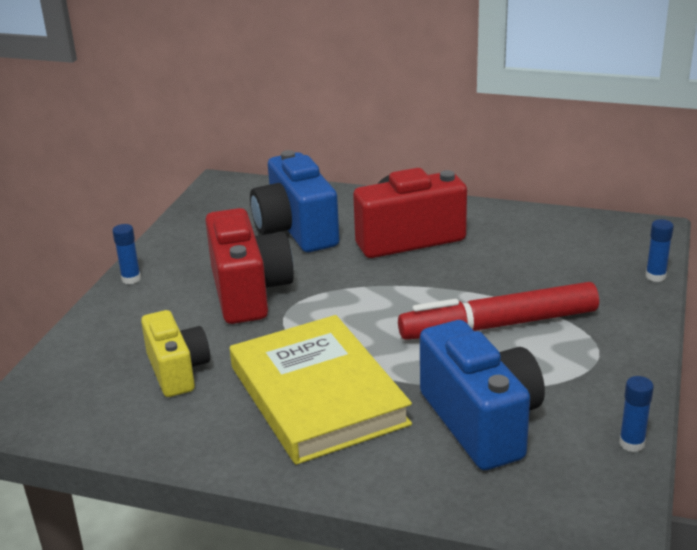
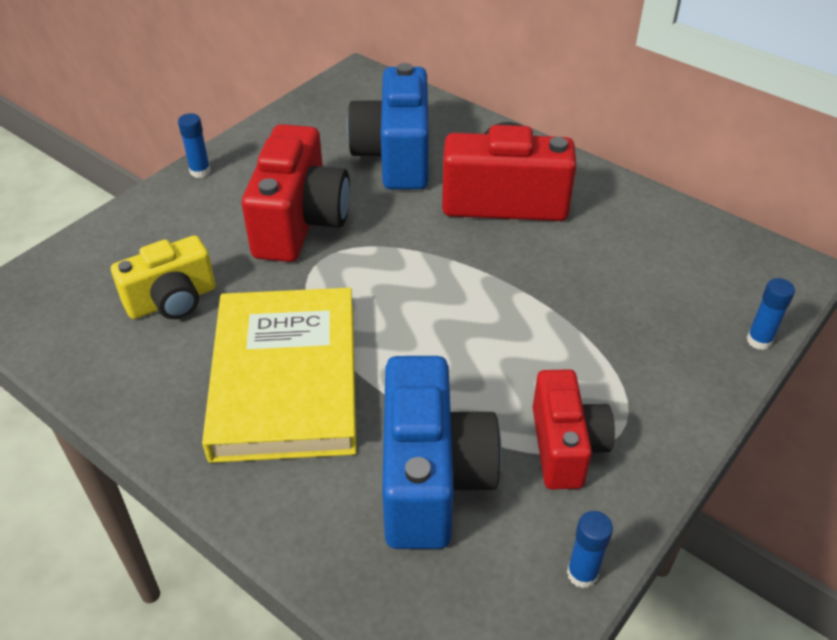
camera: 20 degrees right, 15 degrees up
yellow camera [141,310,210,397] -> yellow camera turned 60 degrees clockwise [111,235,216,319]
red marker [398,282,599,340] -> none
none -> red camera [533,369,615,489]

